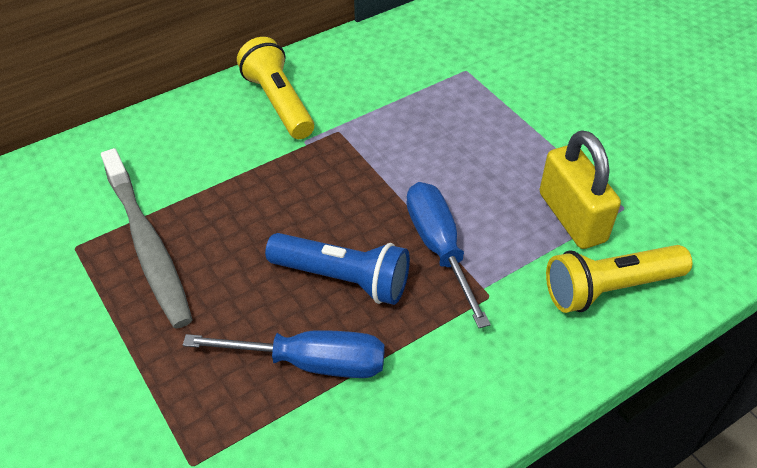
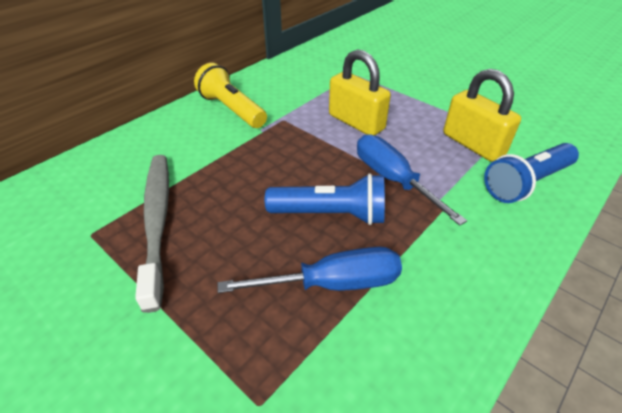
camera: 15 degrees left, 5 degrees down
grey toothbrush [101,148,193,328] -> grey toothbrush turned 150 degrees counterclockwise [135,155,169,313]
yellow flashlight [546,245,692,313] -> blue flashlight [484,143,579,203]
none -> yellow padlock [329,49,391,135]

